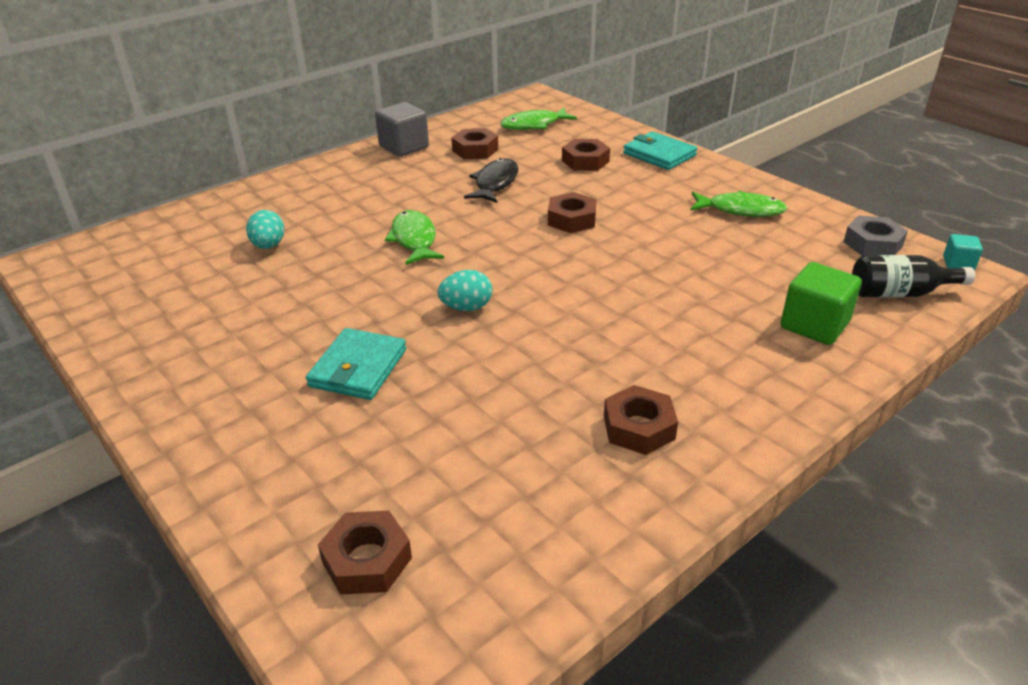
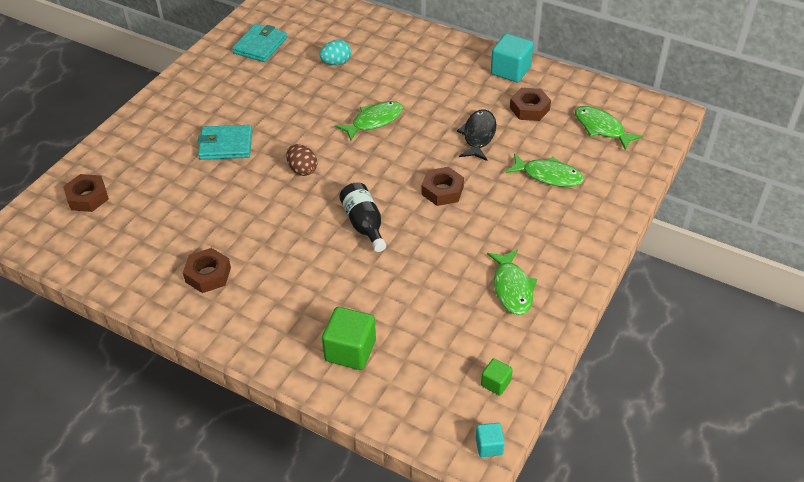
camera: 70 degrees right, 10 degrees up
grey cube [375,102,429,157] -> turquoise cube [491,34,534,82]
turquoise egg [438,270,492,311] -> brown egg [286,144,317,176]
black fish [464,158,518,203] -> black fish turned 75 degrees counterclockwise [457,109,497,161]
brown nut [562,139,610,171] -> green fish [506,153,584,187]
turquoise wallet [623,131,698,170] -> turquoise wallet moved to [232,24,287,62]
grey nut [844,216,908,256] -> green cube [481,358,513,396]
black bottle [852,255,975,298] -> black bottle moved to [339,182,386,252]

